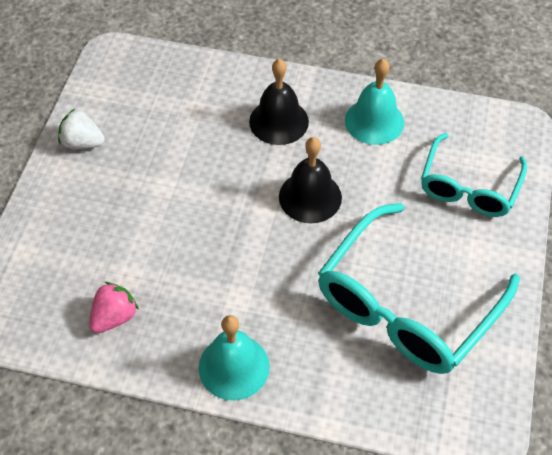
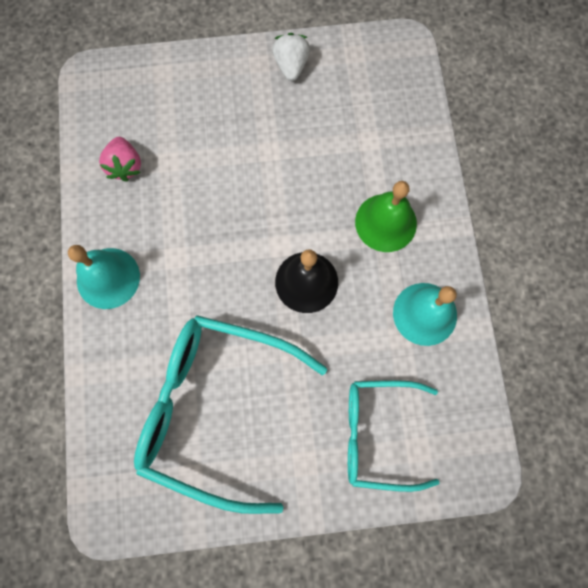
camera: 70 degrees right, 20 degrees up
pink strawberry [89,282,139,333] -> pink strawberry turned 60 degrees clockwise [99,137,141,182]
black bell [249,59,309,145] -> green bell [355,181,417,252]

